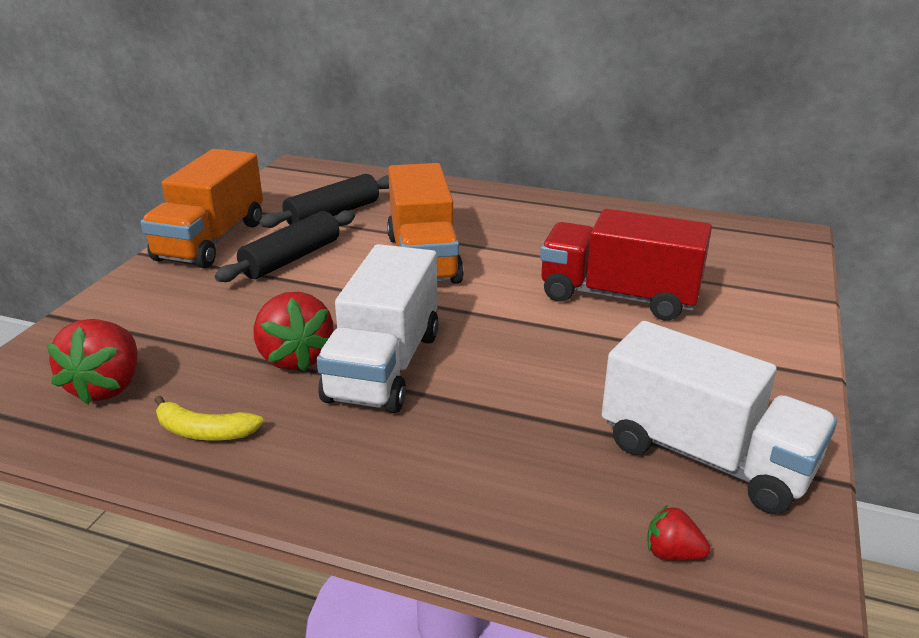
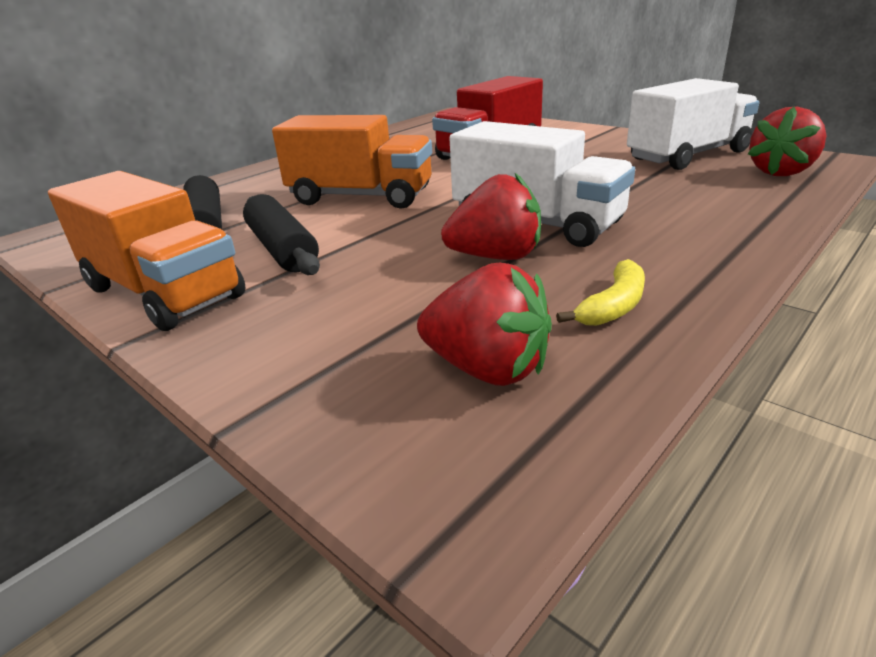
camera: 65 degrees left, 0 degrees up
red strawberry [647,505,711,561] -> red strawberry [748,107,827,176], size x1.99

